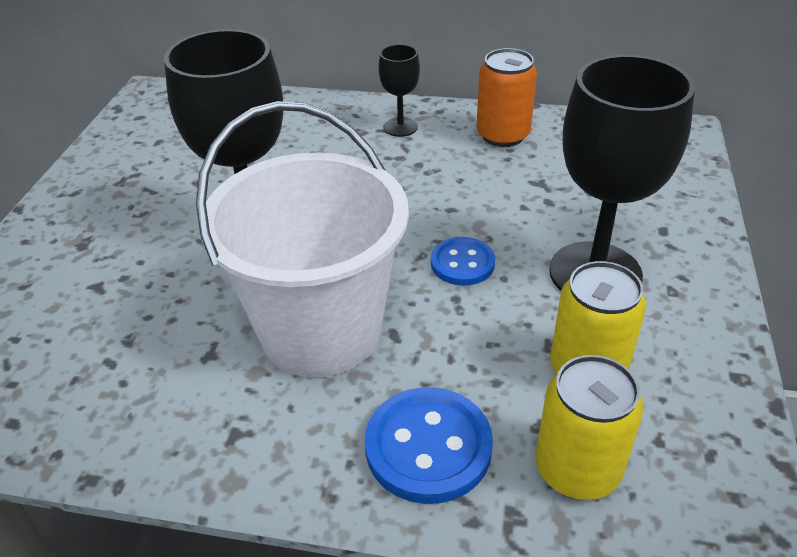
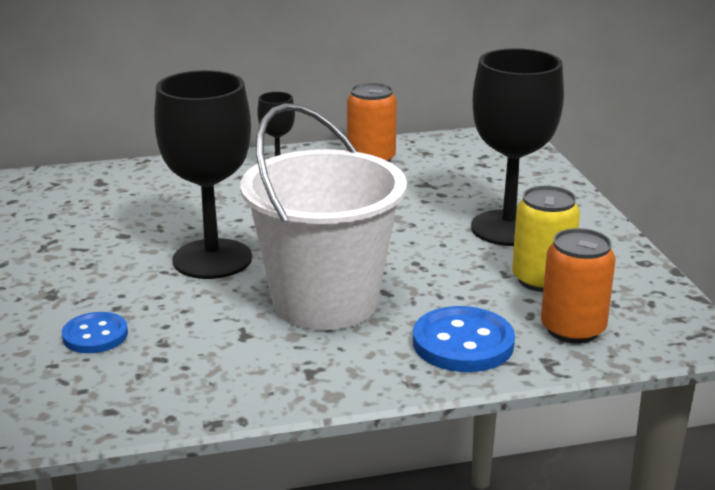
camera: 25 degrees left, 15 degrees down
blue button [431,237,495,286] -> blue button moved to [62,312,128,353]
yellow can [536,355,644,500] -> orange can [541,228,616,344]

